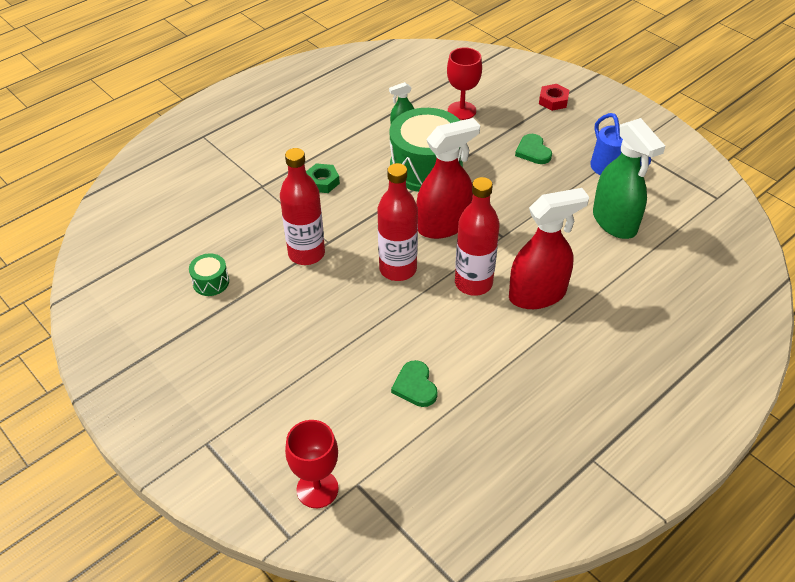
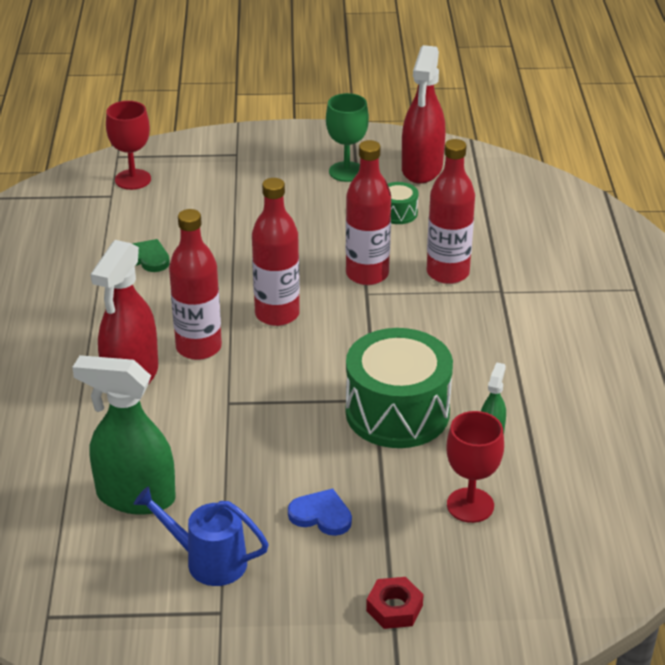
camera: 130 degrees right, 10 degrees down
green nut [306,163,340,193] -> none
red spray bottle [417,118,480,239] -> red spray bottle moved to [402,45,446,184]
green heart [515,134,552,164] -> blue heart [288,488,352,536]
none -> green goblet [326,93,369,182]
none -> red bottle [427,139,475,284]

